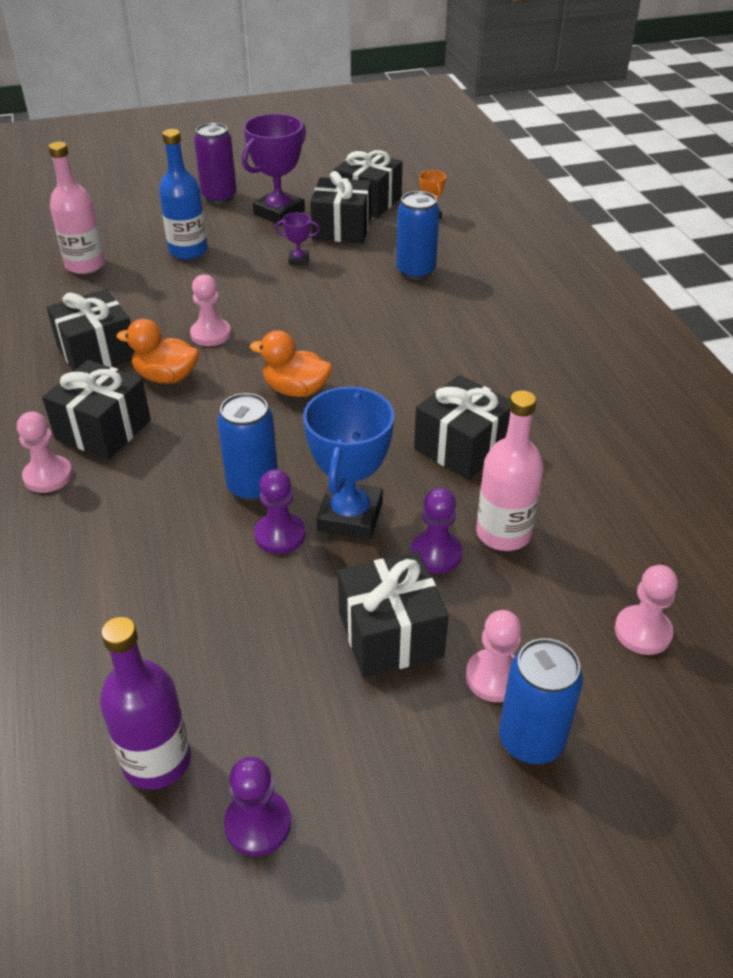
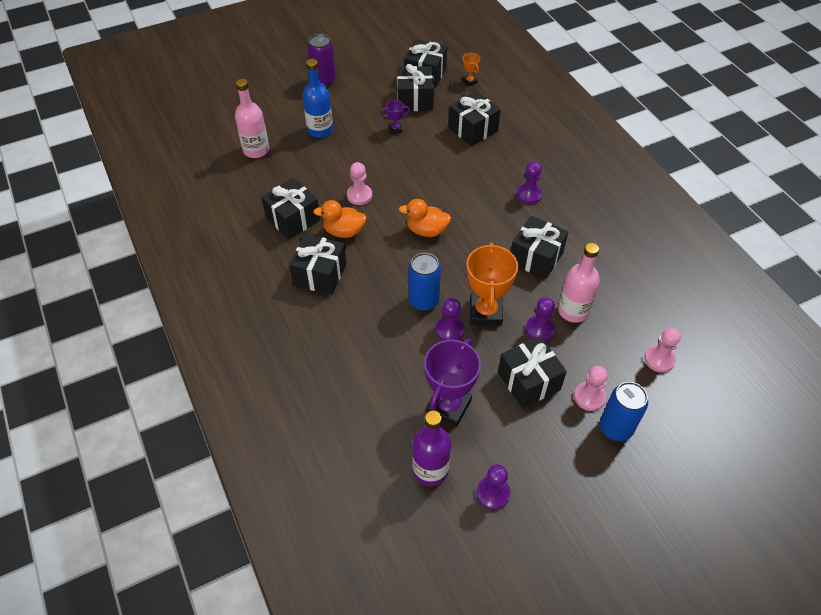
camera: 10 degrees left, 10 degrees up
pink pawn [17,412,73,493] -> none
purple trophy [242,114,306,225] -> purple trophy moved to [424,338,481,427]
blue trophy [303,386,394,539] -> orange trophy [466,242,518,326]
blue can [396,191,439,280] -> black gift [448,91,501,146]
none -> purple pawn [517,161,542,204]

